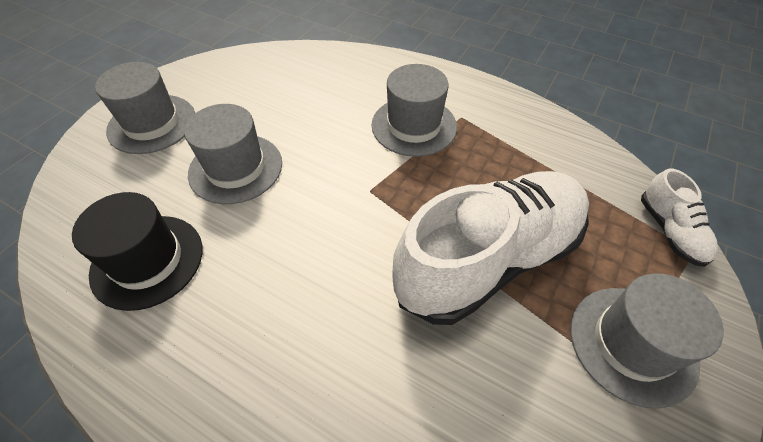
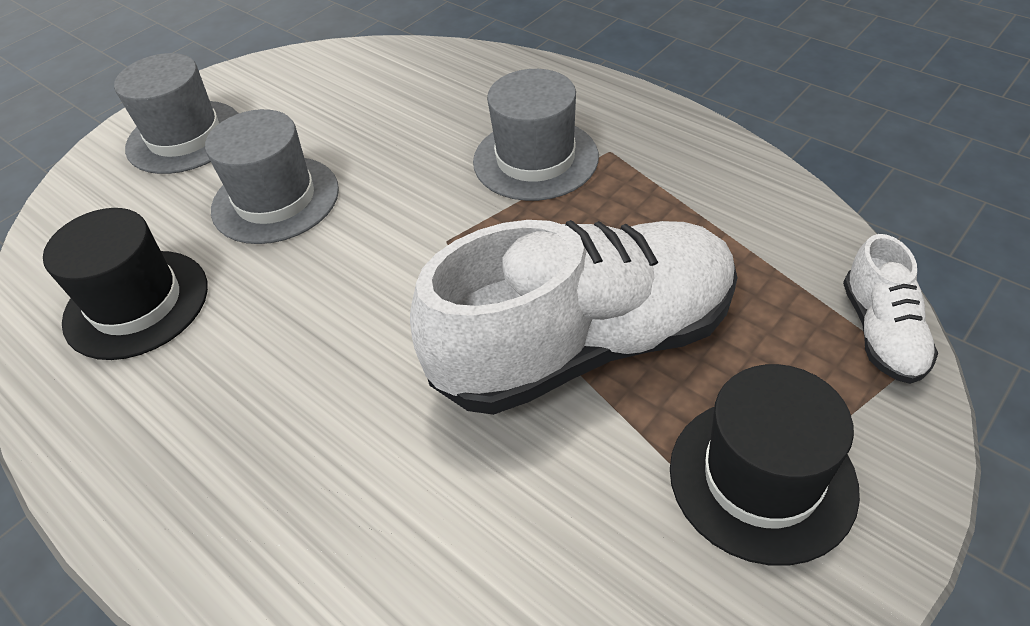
camera: 15 degrees right, 5 degrees down
grey hat [571,273,724,409] -> black hat [670,364,860,566]

